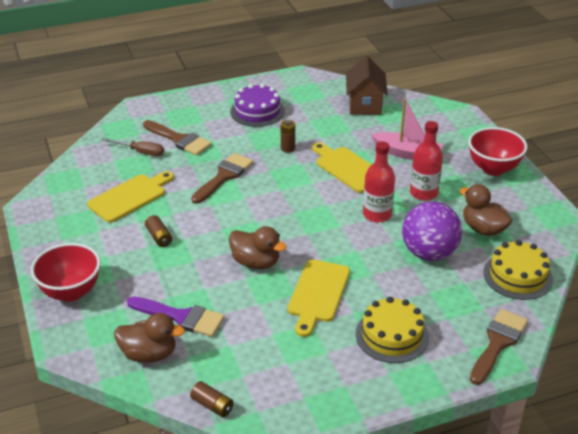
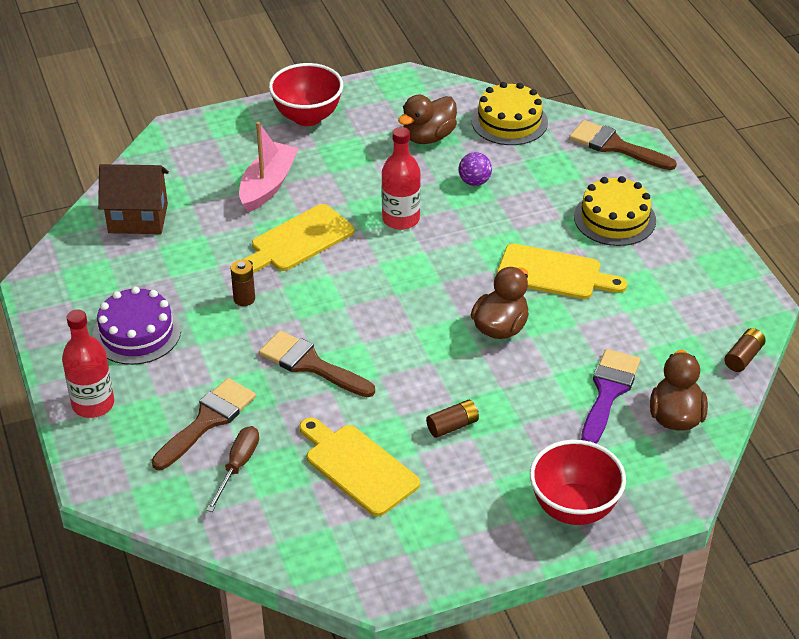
camera: 90 degrees left, 5 degrees up
purple ball [402,202,462,261] -> purple ball [459,152,492,186], size x0.48
red bottle [410,121,443,201] -> red bottle moved to [62,309,114,418]

